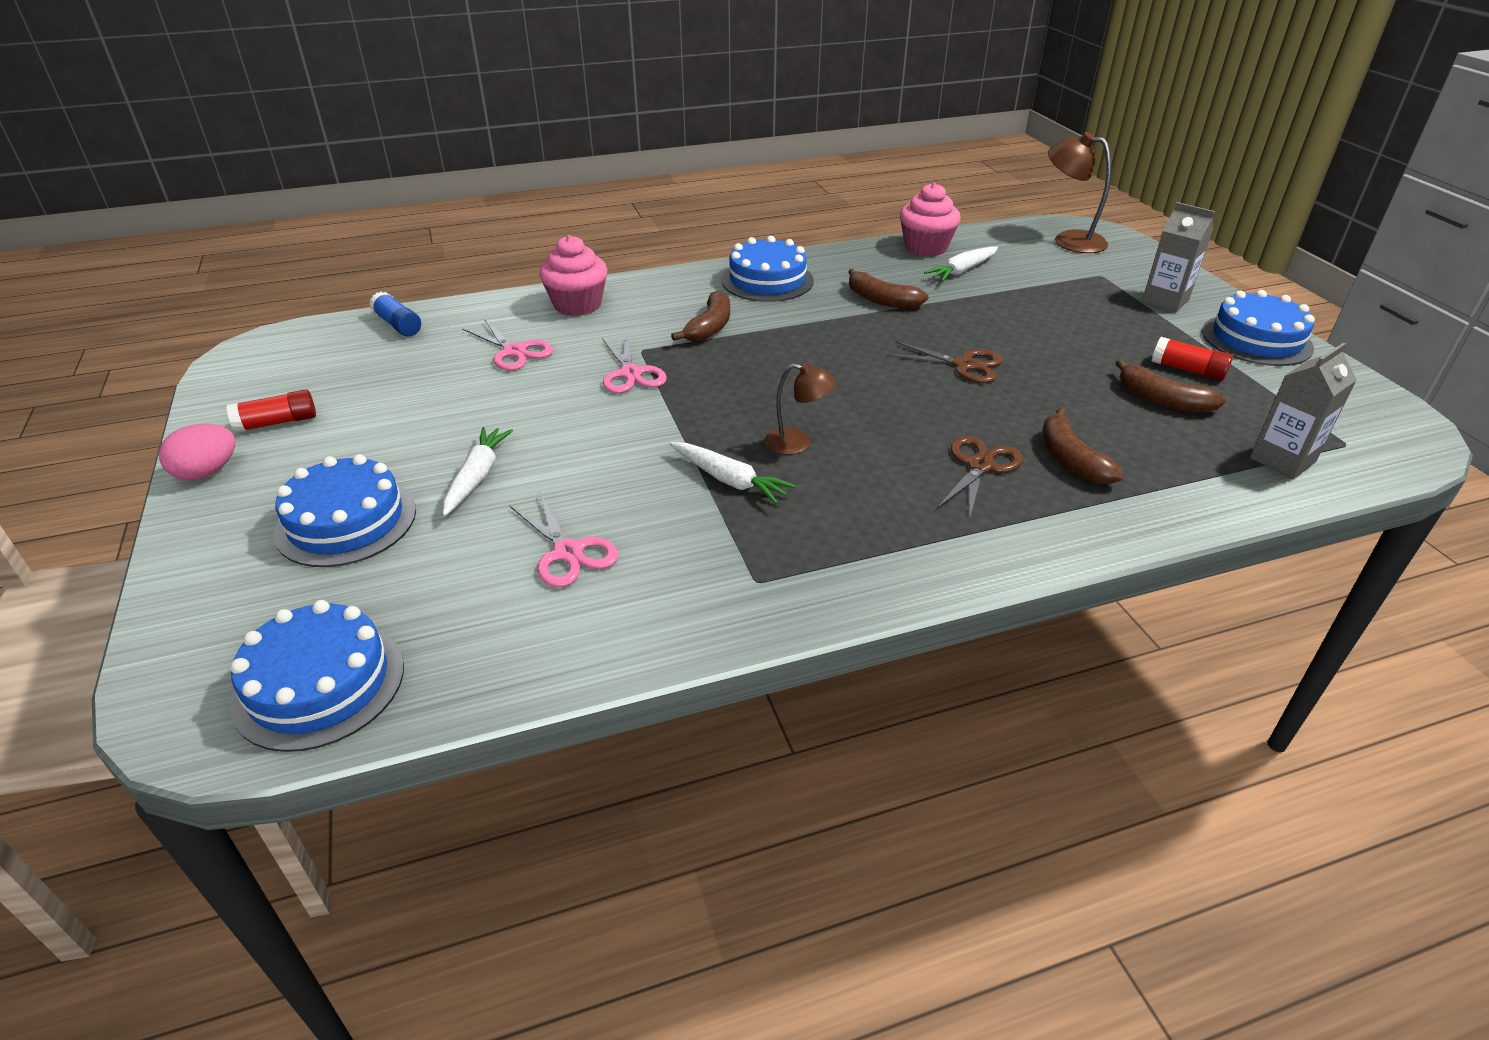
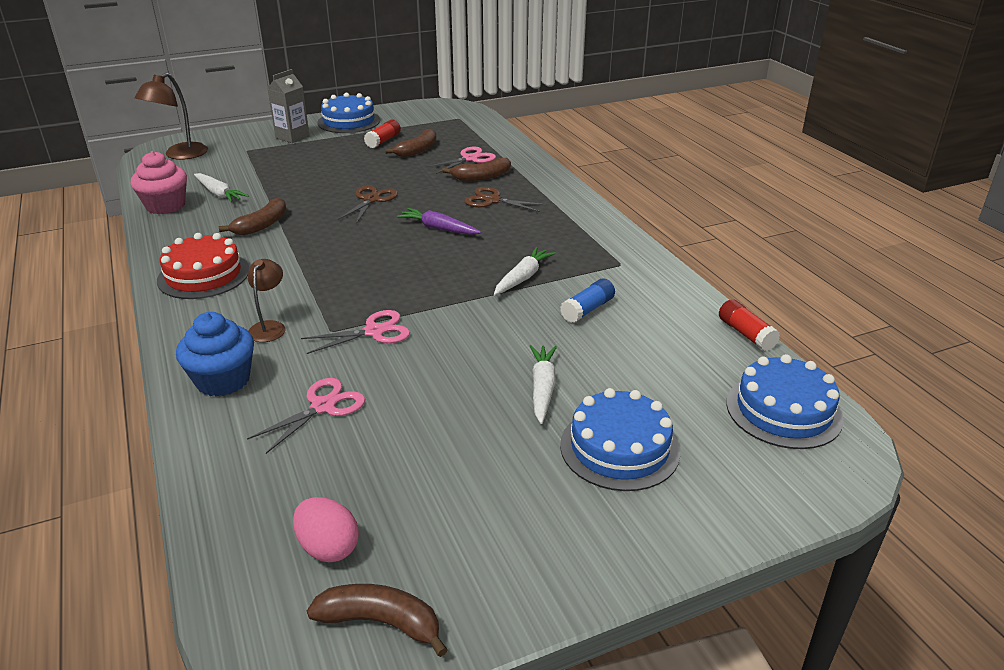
camera: 95 degrees left, 5 degrees down
pink egg [159,424,235,480] -> pink egg moved to [293,497,359,562]
red glue stick [227,389,316,433] -> red glue stick moved to [719,299,780,351]
blue glue stick [369,292,421,336] -> blue glue stick moved to [560,278,615,323]
white carrot [443,427,513,516] -> white carrot turned 90 degrees clockwise [530,345,557,424]
pink scissors [509,493,619,587] -> pink scissors moved to [425,147,496,174]
pink cupcake [539,235,607,316] -> blue cupcake [176,312,254,397]
brown banana [671,290,730,342] -> brown banana moved to [307,584,448,657]
blue cake [722,236,814,302] -> red cake [157,233,249,299]
brown lamp [765,362,836,455] -> brown lamp moved to [248,259,286,342]
grey carton [1250,343,1357,479] -> none
none -> purple carrot [397,208,481,235]

